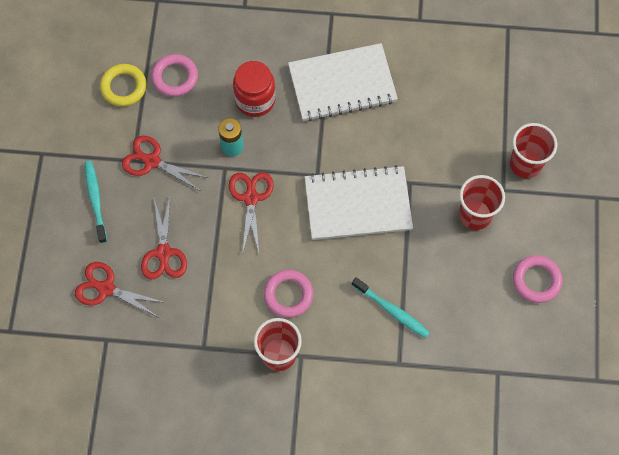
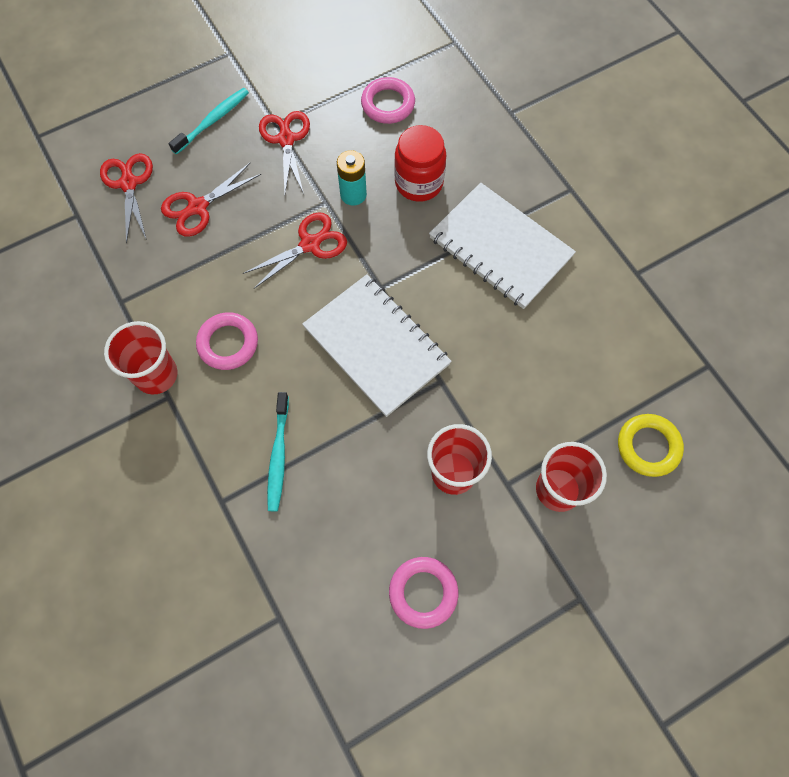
camera: 55 degrees right, 0 degrees up
yellow ring [100,64,147,107] -> yellow ring moved to [618,414,684,477]

